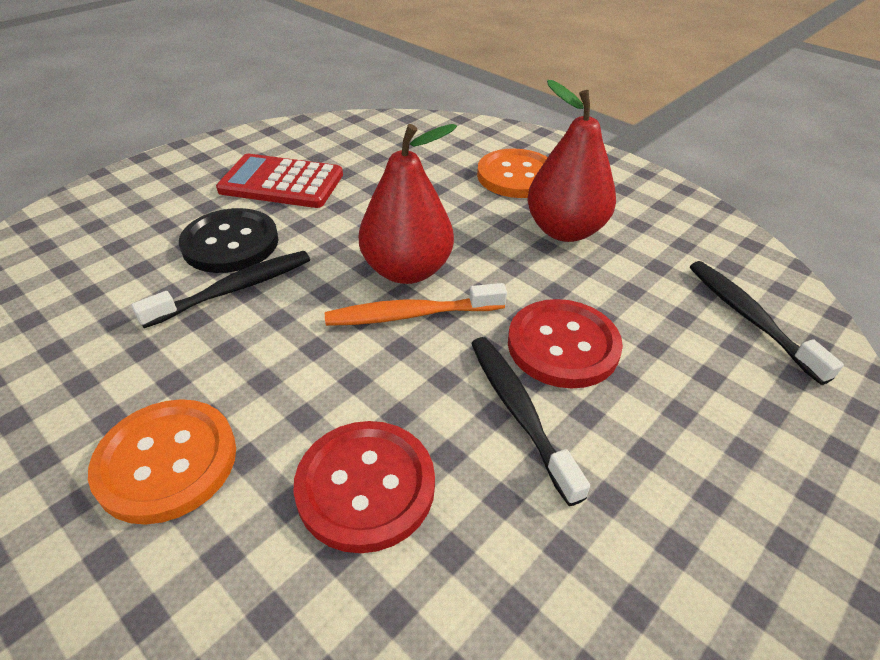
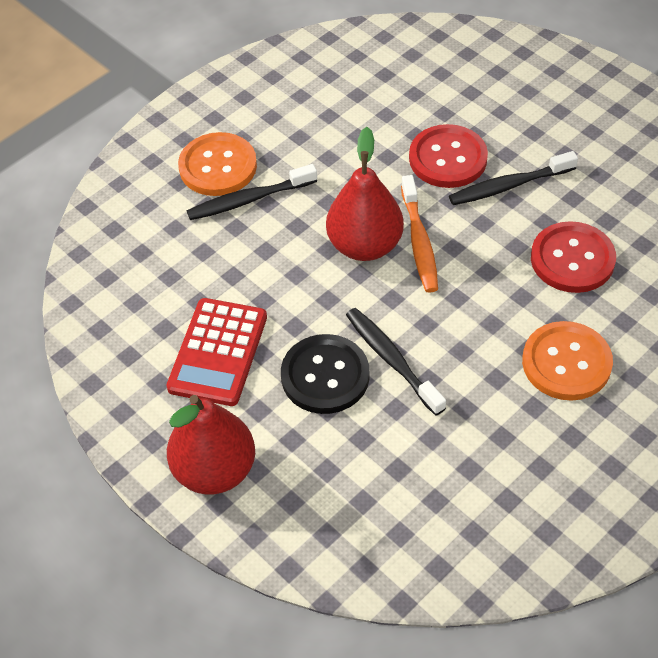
camera: 85 degrees left, 10 degrees up
red pear [527,80,616,242] -> red pear moved to [167,395,255,494]
black toothbrush [690,261,844,385] -> black toothbrush moved to [187,164,317,220]

